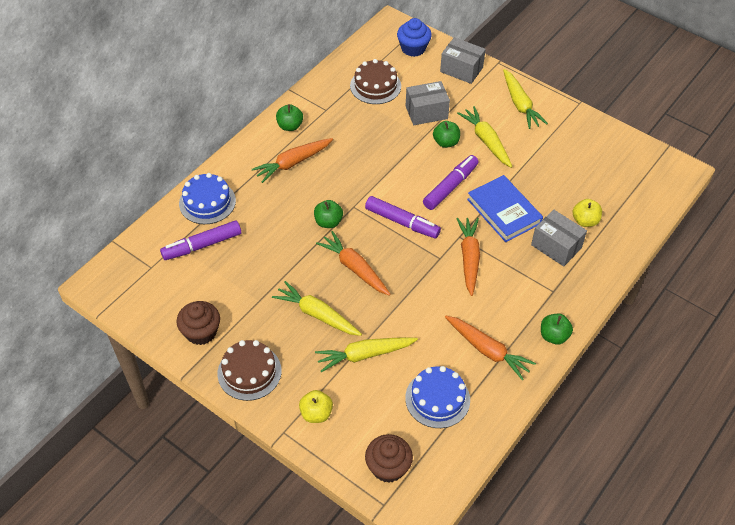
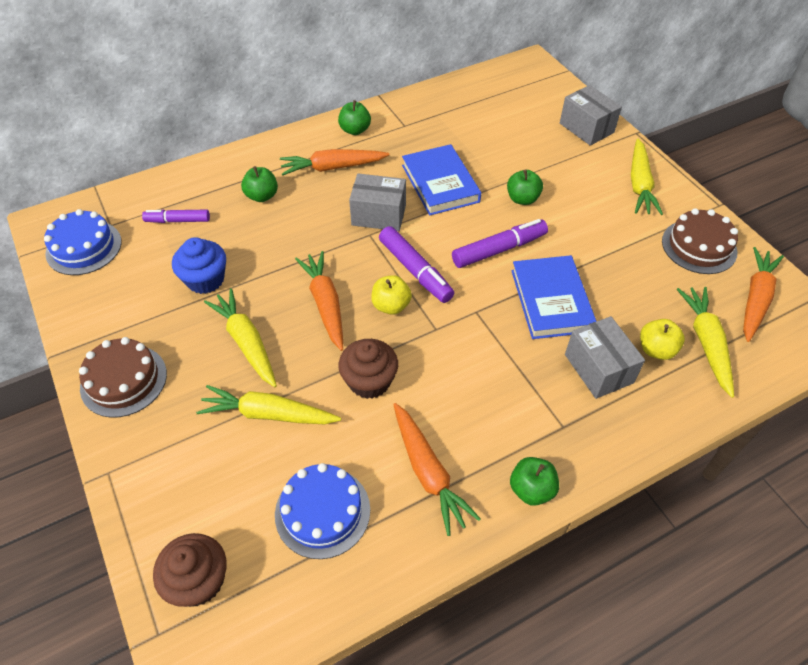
camera: 25 degrees right, 0 degrees up
purple marker [160,220,241,260] -> purple marker [142,209,210,223], size x0.65
brown cupcake [176,301,220,345] -> brown cupcake moved to [338,339,398,399]
blue cake [179,173,236,224] -> blue cake moved to [44,209,121,275]
yellow apple [299,390,333,423] -> yellow apple moved to [371,275,412,315]
green apple [314,200,343,228] -> green apple moved to [241,166,278,202]
brown cake [350,59,401,104] -> brown cake moved to [662,208,738,274]
blue cupcake [397,18,432,57] -> blue cupcake moved to [172,237,226,294]
grey box [406,81,450,125] -> grey box moved to [349,173,406,231]
orange carrot [456,218,480,296] -> orange carrot moved to [743,247,784,342]
yellow carrot [457,106,512,168] -> yellow carrot moved to [677,287,734,398]
none -> blue book [402,144,481,216]

